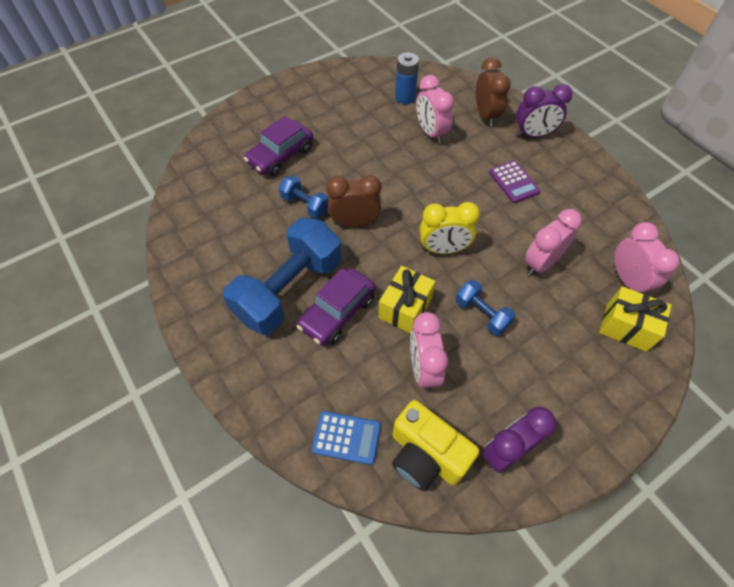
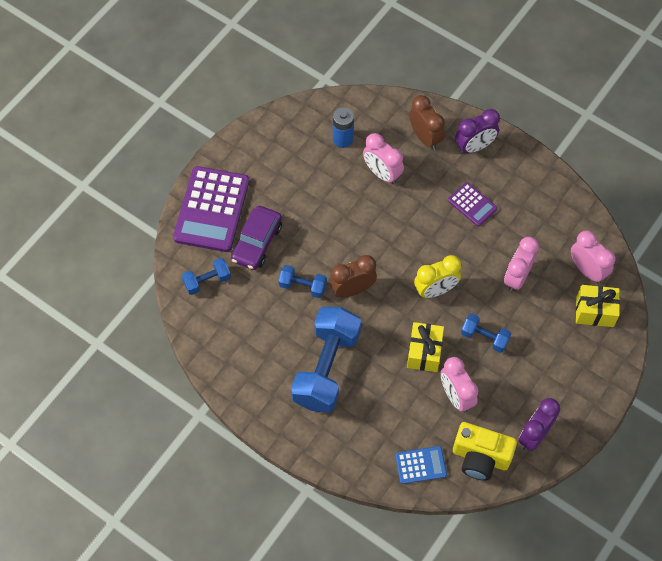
camera: 20 degrees left, 5 degrees up
purple car [297,268,376,346] -> none
none -> purple calculator [173,166,249,252]
none -> blue dumbbell [182,258,231,295]

